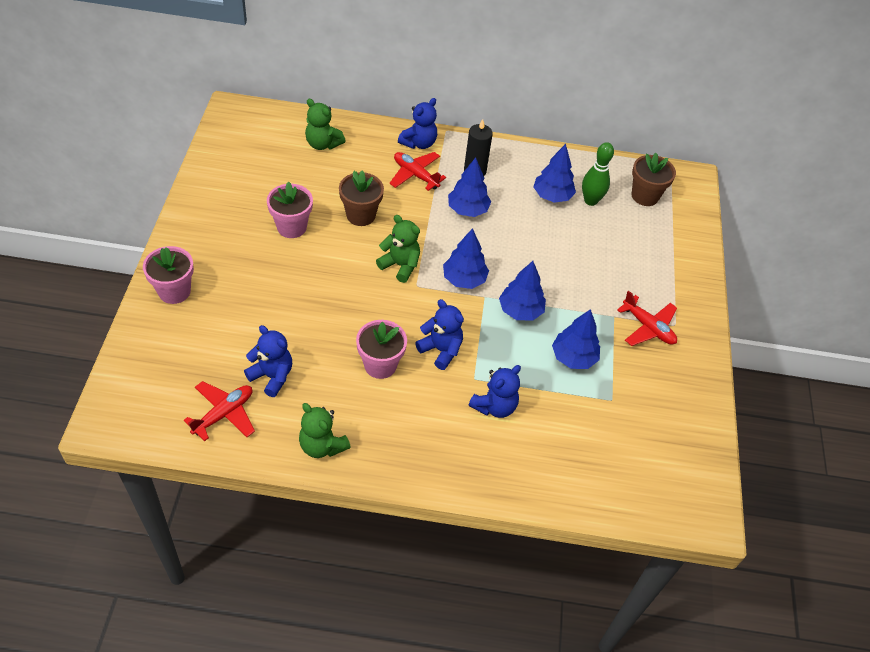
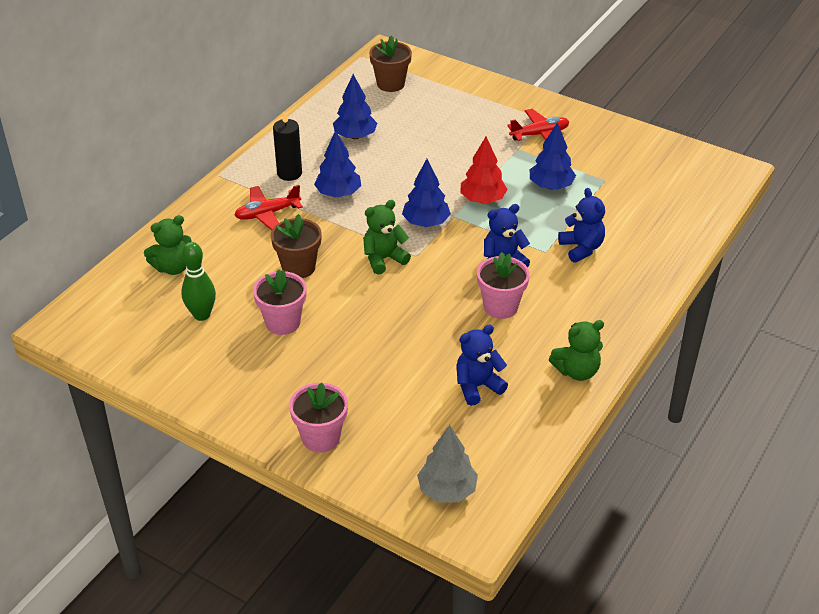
camera: 60 degrees left, 10 degrees down
red plane [184,381,255,441] -> none
blue teddy bear [398,98,437,149] -> none
blue tree [499,261,546,321] -> red tree [460,136,508,204]
green bowling pin [582,142,614,206] -> green bowling pin moved to [181,242,216,321]
none -> grey tree [417,425,478,502]

